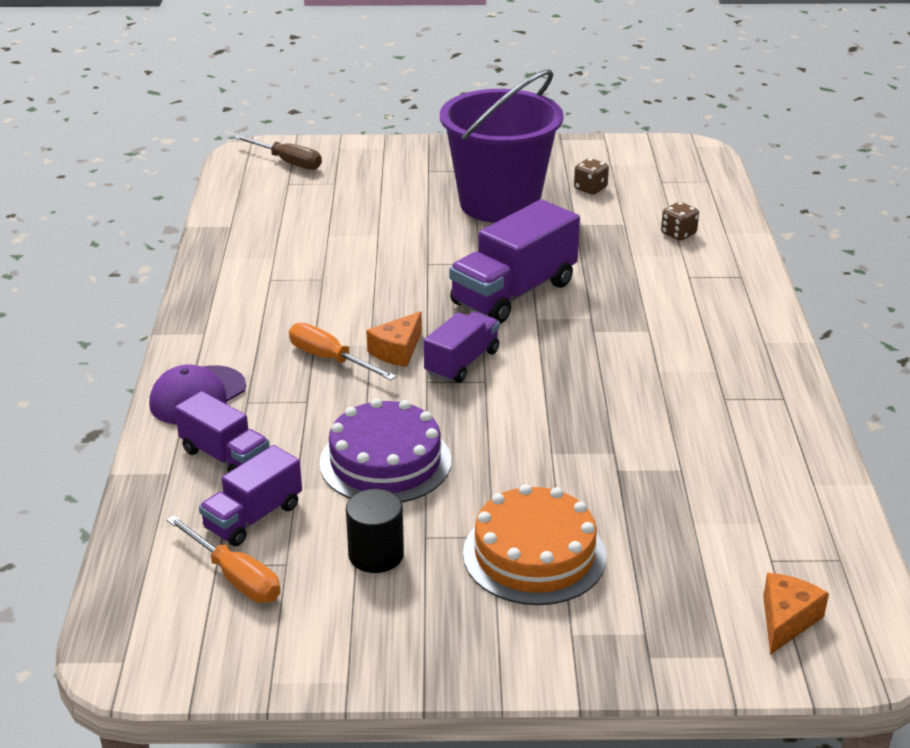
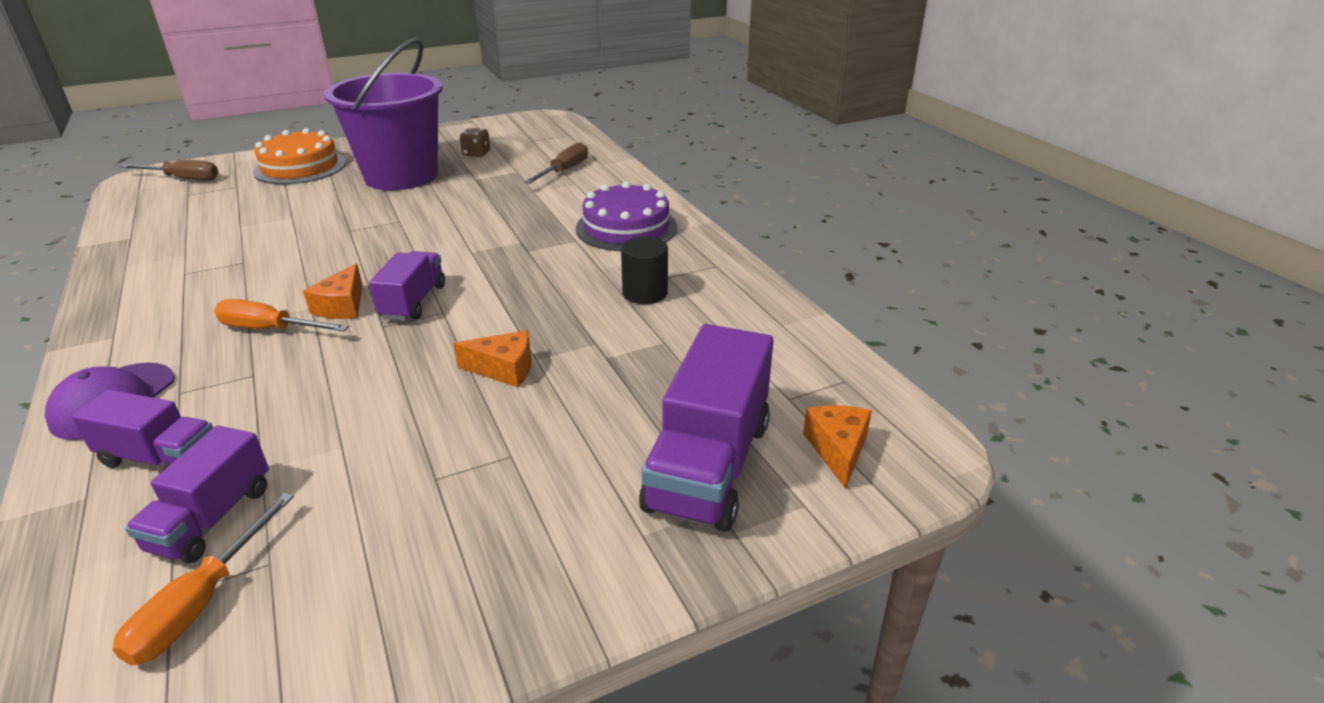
camera: 25 degrees left, 0 degrees up
orange screwdriver [167,515,281,603] -> orange screwdriver turned 90 degrees clockwise [113,493,294,666]
purple cake [320,398,451,503] -> purple cake moved to [576,181,677,251]
black cylinder [346,489,404,573] -> black cylinder moved to [621,236,668,304]
purple truck [449,199,580,324] -> purple truck moved to [639,324,774,532]
orange cake [463,484,606,605] -> orange cake moved to [253,128,346,184]
brown dice [661,202,699,241] -> brown screwdriver [524,142,588,184]
none -> orange cheese [453,330,532,387]

